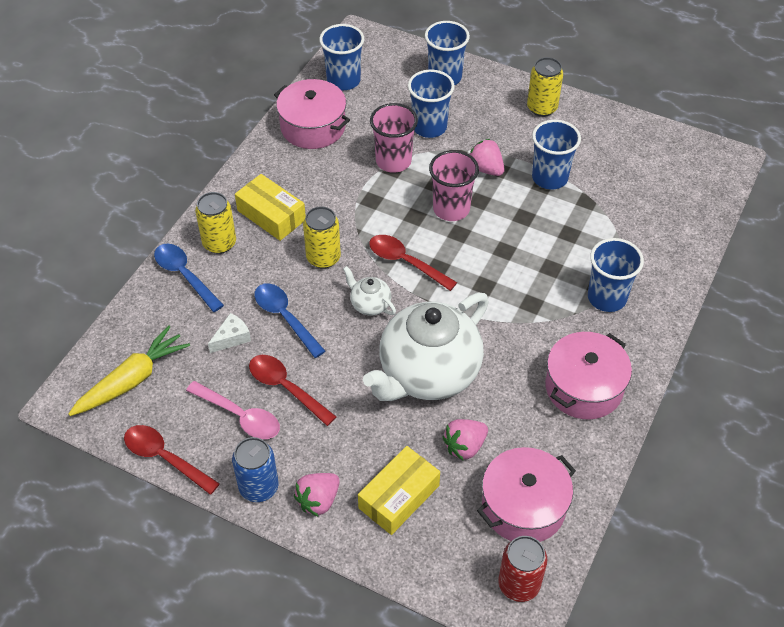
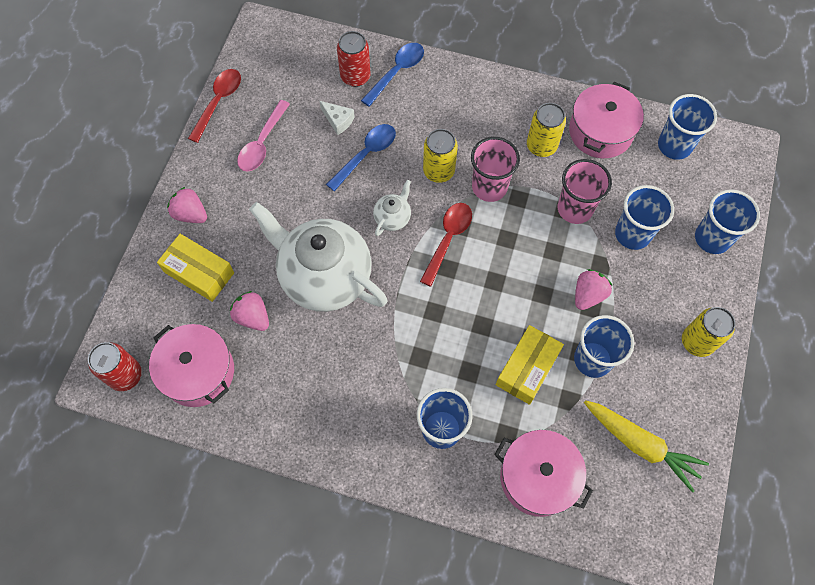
camera: 80 degrees right, 15 degrees up
yellow carrot [68,325,190,416] -> yellow carrot moved to [584,400,709,493]
yellow can [195,192,236,254] -> yellow can moved to [527,103,566,157]
blue can [232,437,279,502] -> none
yellow box [235,174,306,241] -> yellow box moved to [496,325,564,405]
red spoon [249,355,337,426] -> none
pink cup [429,150,479,221] -> pink cup moved to [471,137,520,202]
pink pot [545,332,632,420] -> pink pot moved to [494,430,593,517]
none -> red can [337,31,371,87]

